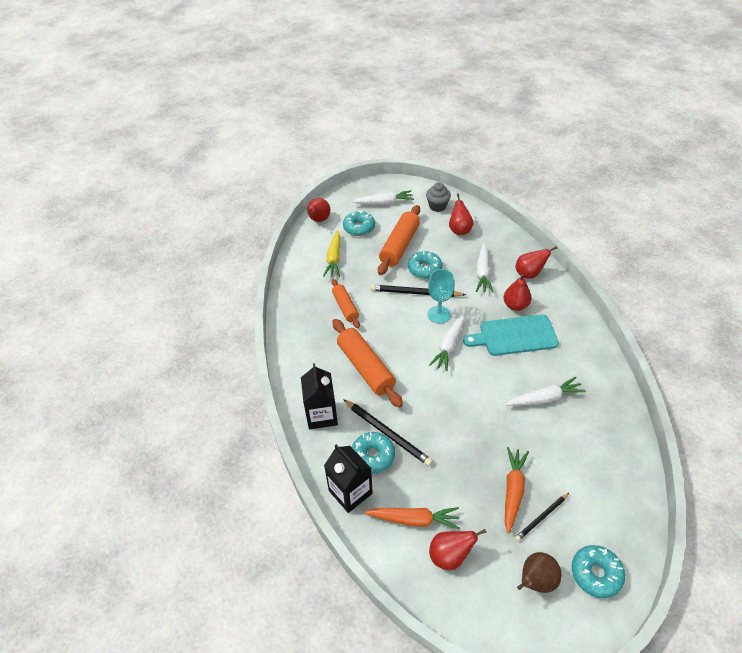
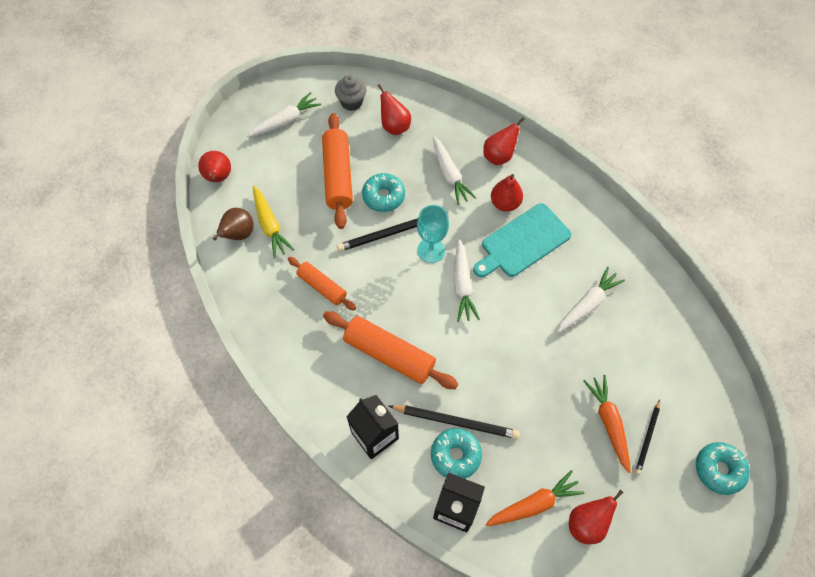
camera: 30 degrees left, 15 degrees up
turquoise donut [343,210,375,236] -> none
brown pear [517,552,562,593] -> brown pear moved to [213,208,254,240]

